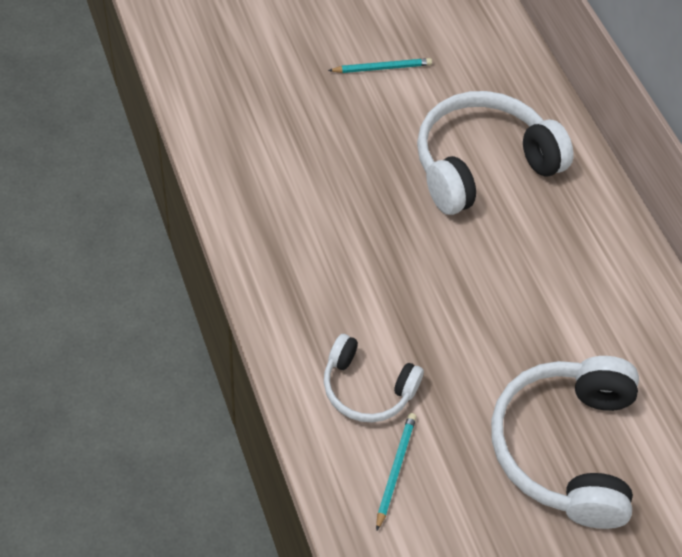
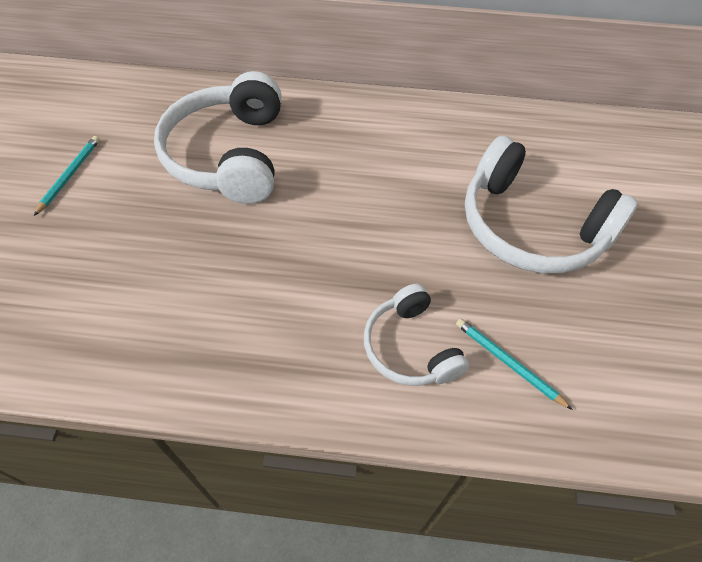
camera: 60 degrees left, 0 degrees up
white headphones [324,334,424,423] -> white headphones turned 105 degrees clockwise [364,284,469,386]

